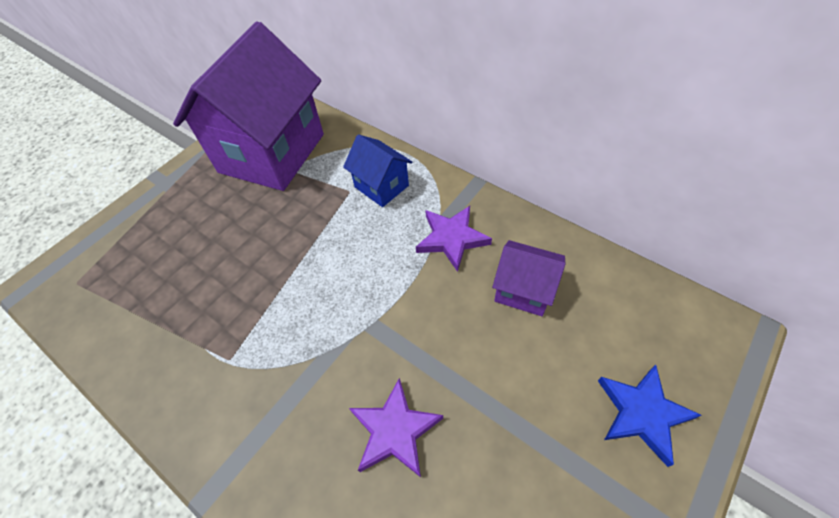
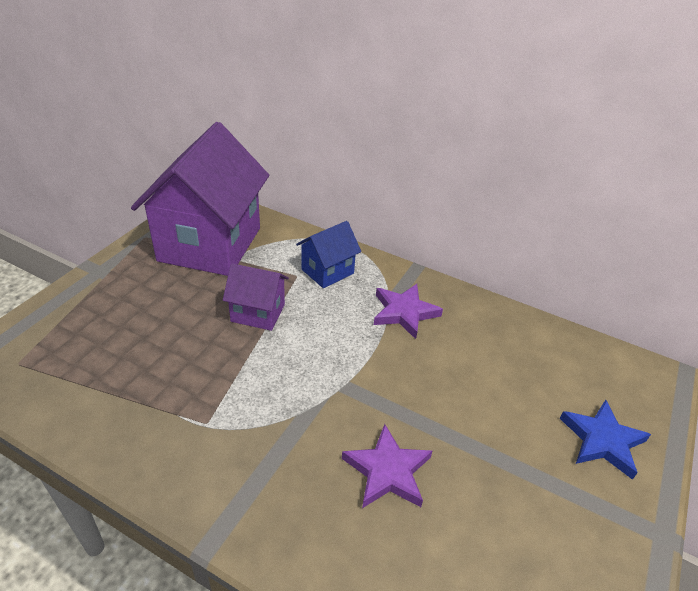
camera: 15 degrees left, 15 degrees down
blue house [343,134,413,207] -> blue house turned 75 degrees counterclockwise [296,221,361,288]
purple house [492,240,566,316] -> purple house moved to [223,263,289,331]

